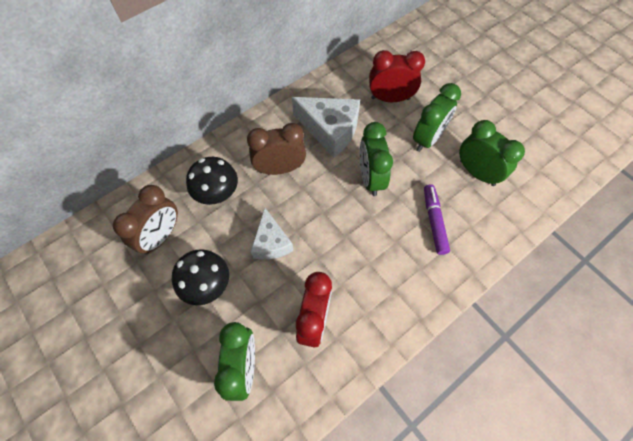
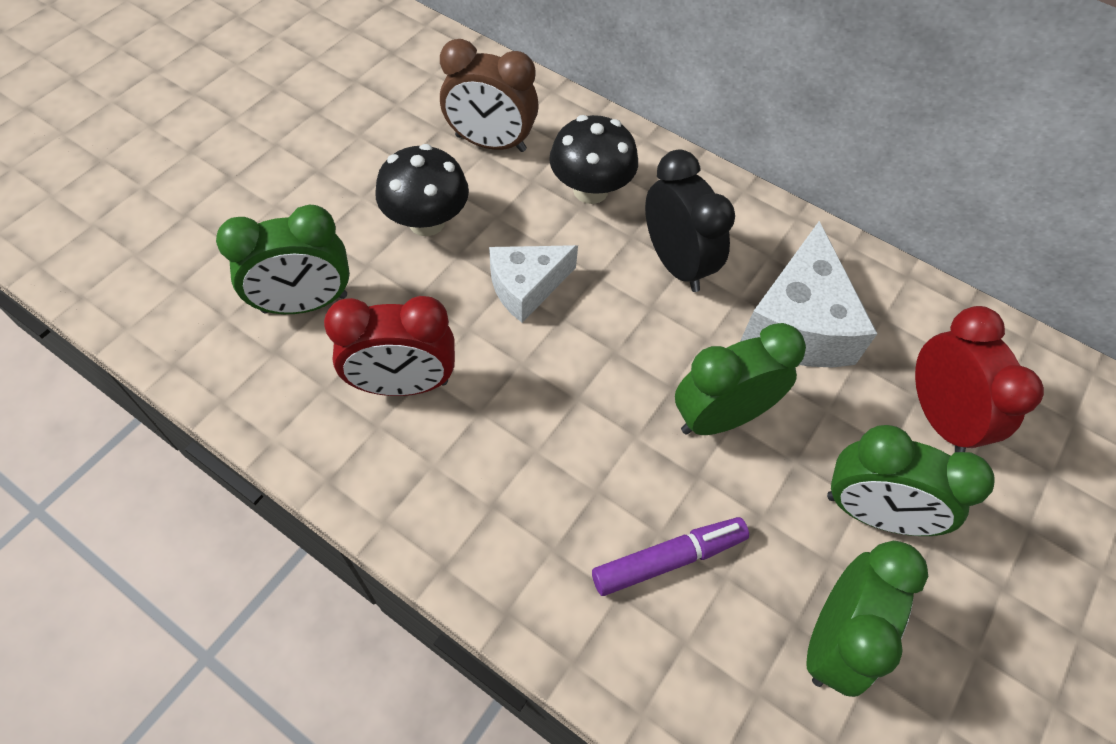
camera: 70 degrees right, 5 degrees down
brown clock [247,123,306,175] -> black clock [645,150,735,292]

